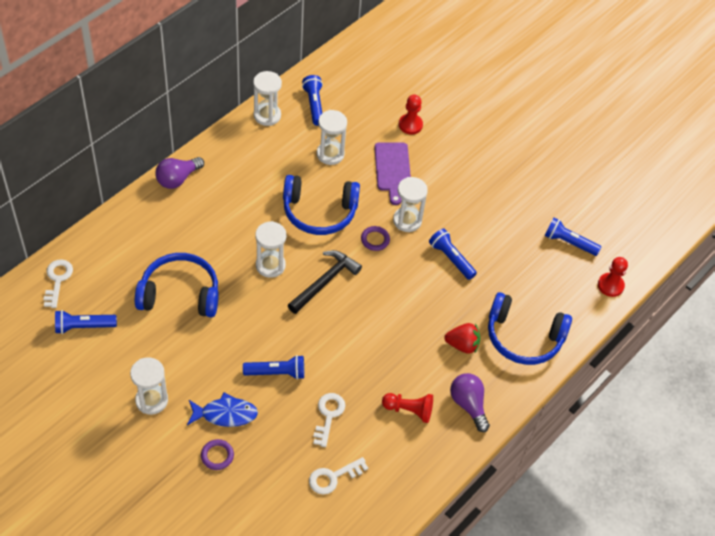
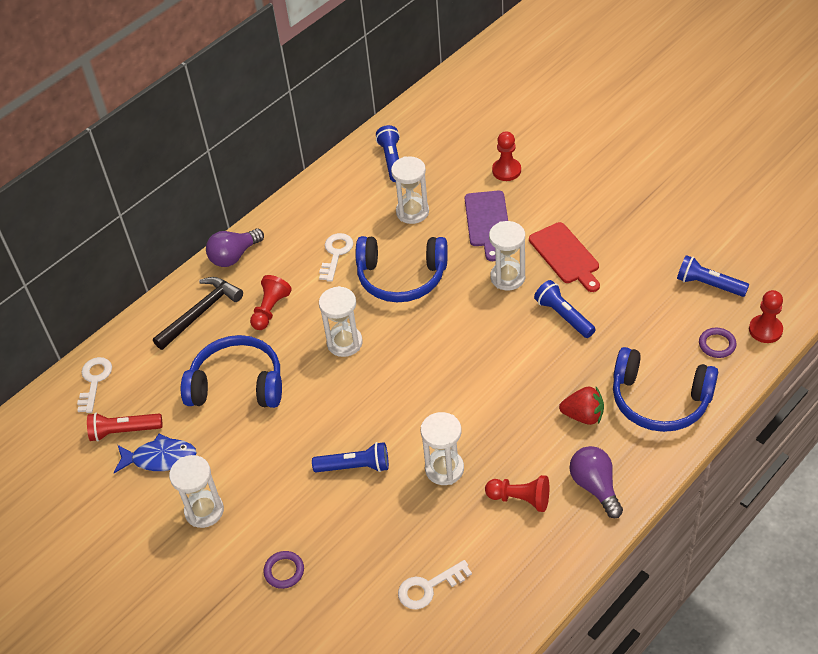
camera: 10 degrees right, 5 degrees down
blue flashlight [55,310,117,334] -> red flashlight [87,413,163,441]
blue fish [187,392,258,427] -> blue fish moved to [113,434,197,473]
white hourglass [253,71,282,126] -> white hourglass moved to [421,412,464,485]
black hammer [288,250,362,314] -> black hammer moved to [153,277,243,350]
white key [313,393,346,447] -> white key moved to [319,233,353,282]
purple ring [361,226,390,251] -> purple ring moved to [699,328,736,358]
none -> red pawn [250,275,292,330]
none -> red cutting board [529,222,600,292]

